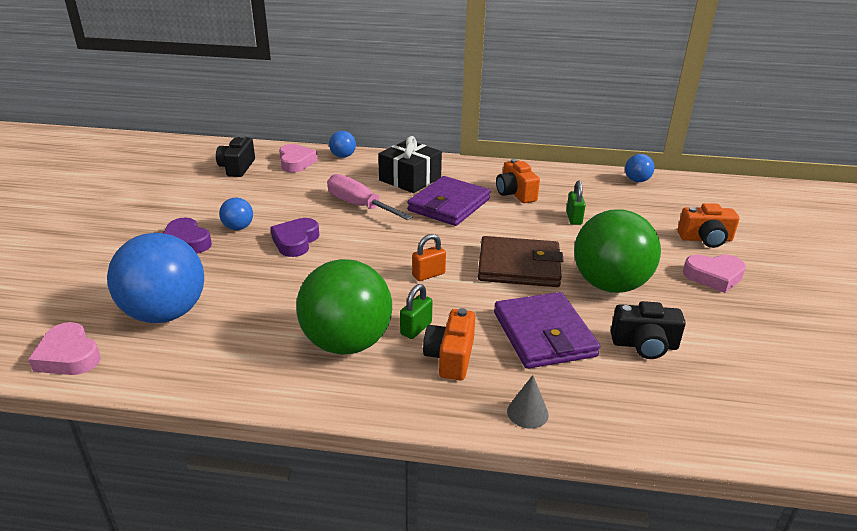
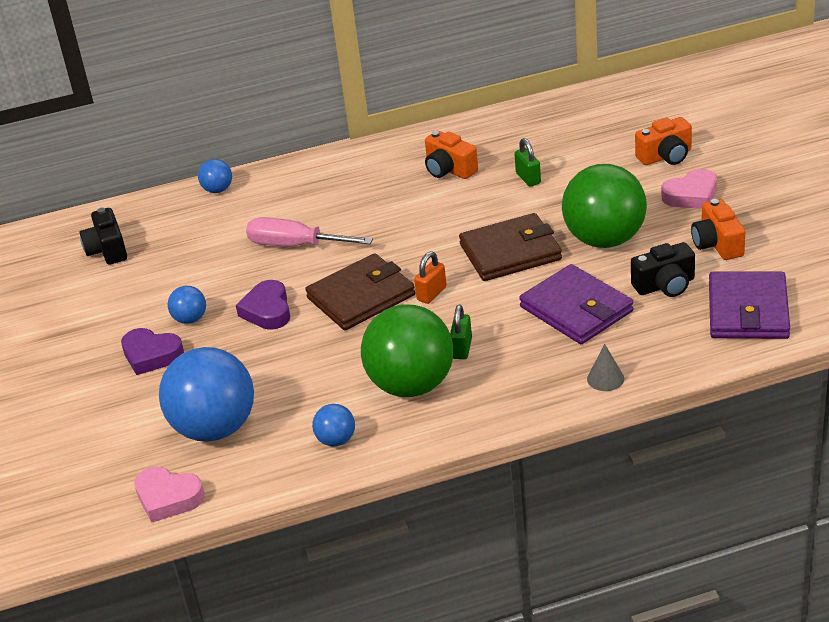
camera: 20 degrees left, 5 degrees up
pink heart [279,144,318,172] -> none
black gift [378,136,442,193] -> none
purple wallet [407,176,491,226] -> purple wallet moved to [709,272,790,339]
orange camera [423,308,475,381] -> orange camera moved to [691,199,745,260]
blue ball [625,154,655,182] -> blue ball moved to [312,404,355,447]
none -> brown wallet [305,253,415,330]

